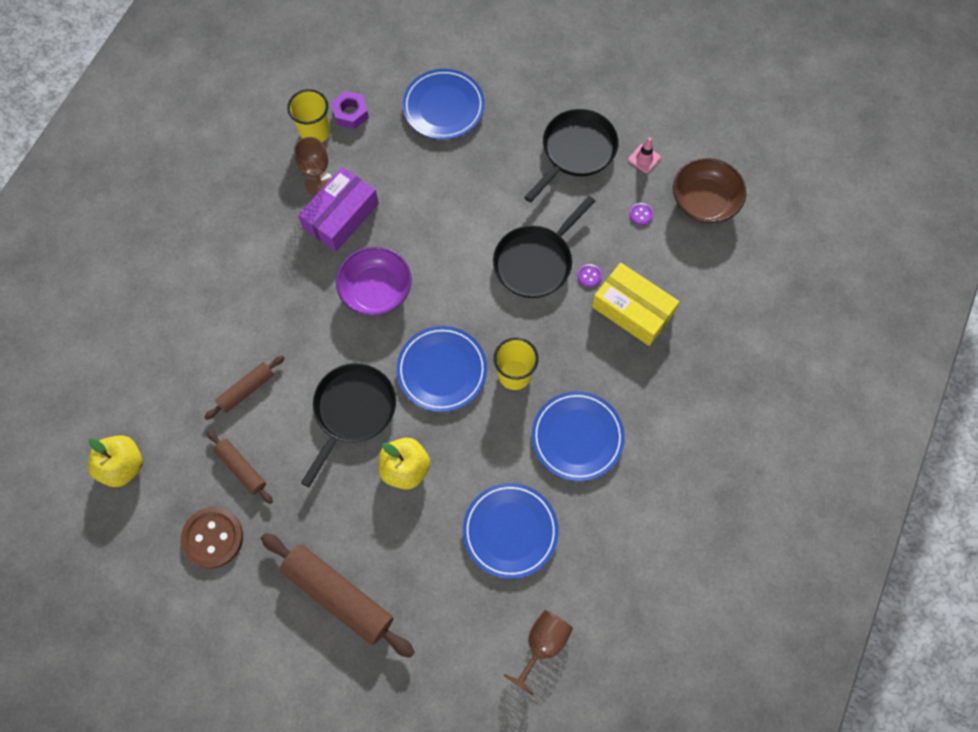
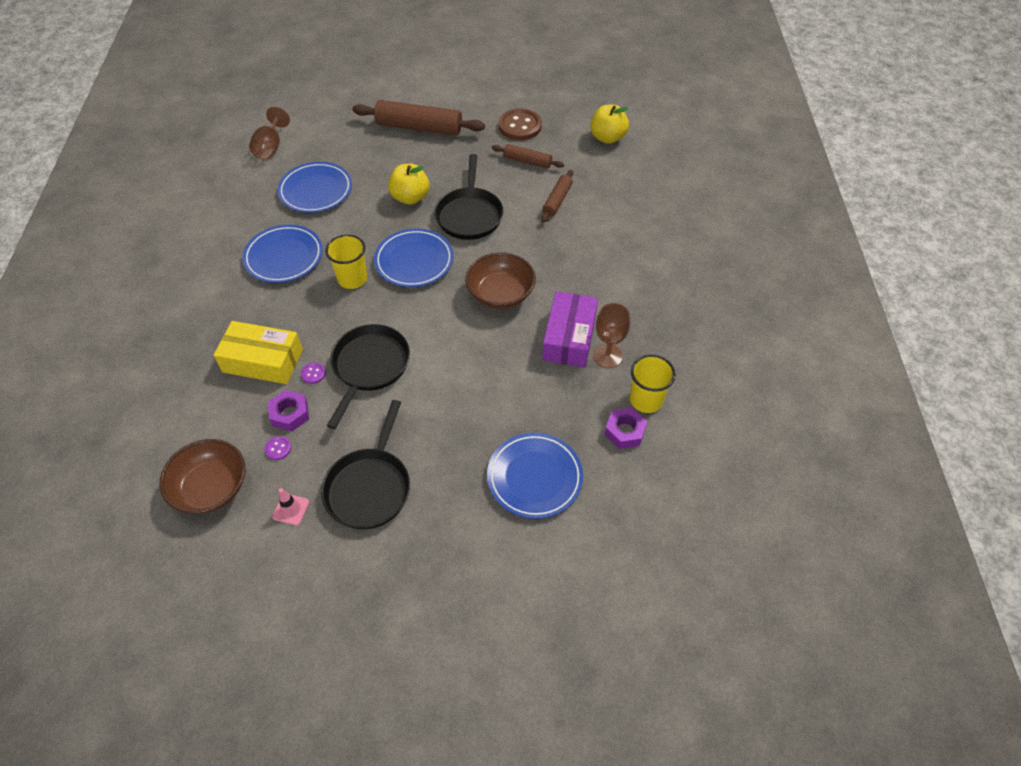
camera: 155 degrees right, 15 degrees down
purple bowl [336,246,412,316] -> brown bowl [465,252,536,309]
none -> purple nut [268,390,309,432]

